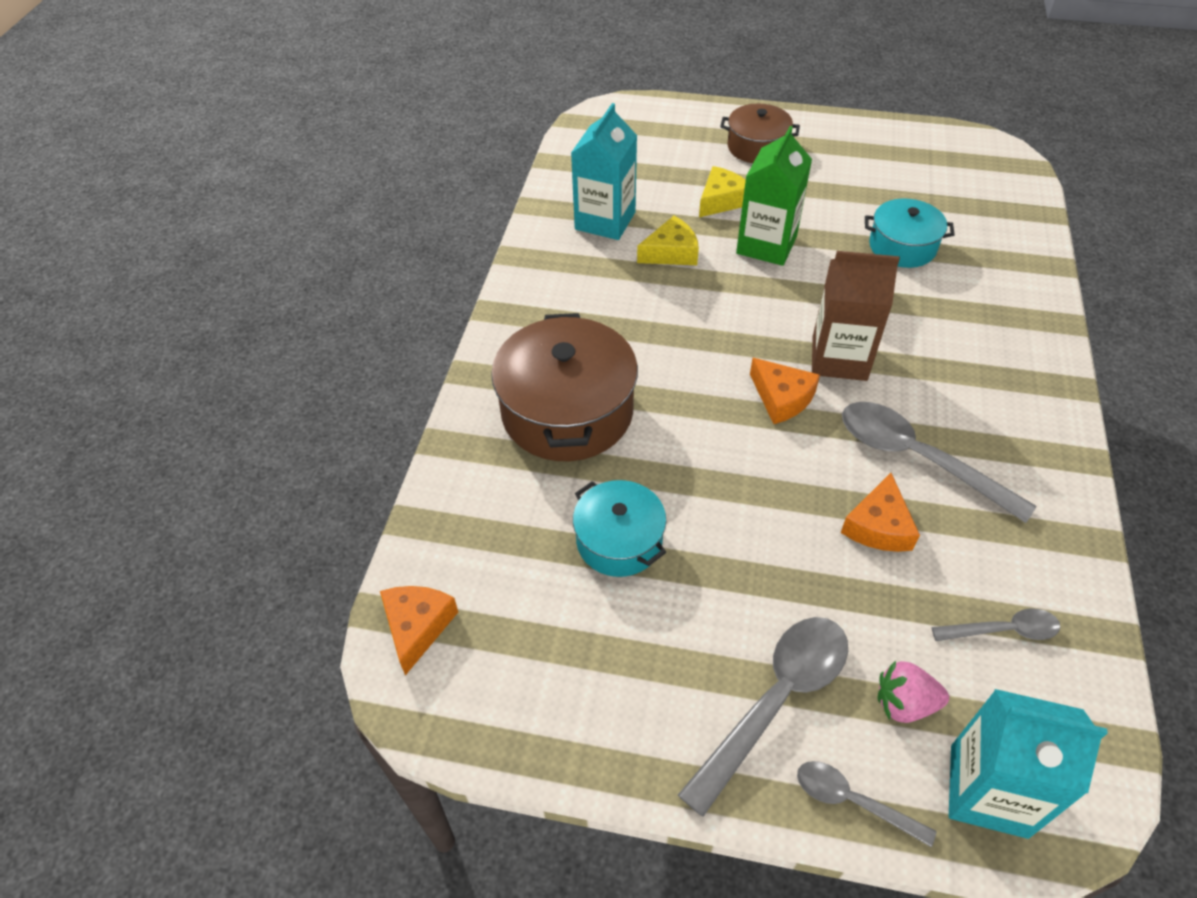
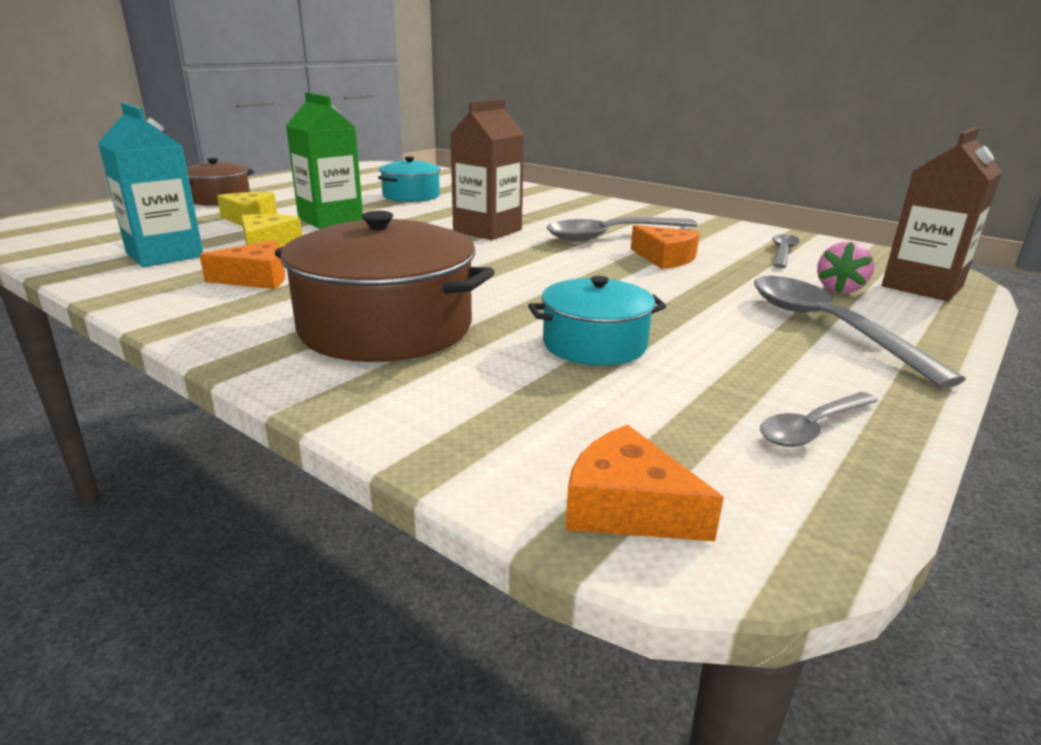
camera: 65 degrees left, 25 degrees down
orange cheese [750,358,820,424] -> orange cheese moved to [199,240,285,289]
grey spoon [797,761,936,847] -> grey spoon moved to [760,392,878,447]
turquoise carton [949,689,1107,839] -> brown carton [882,127,1002,301]

